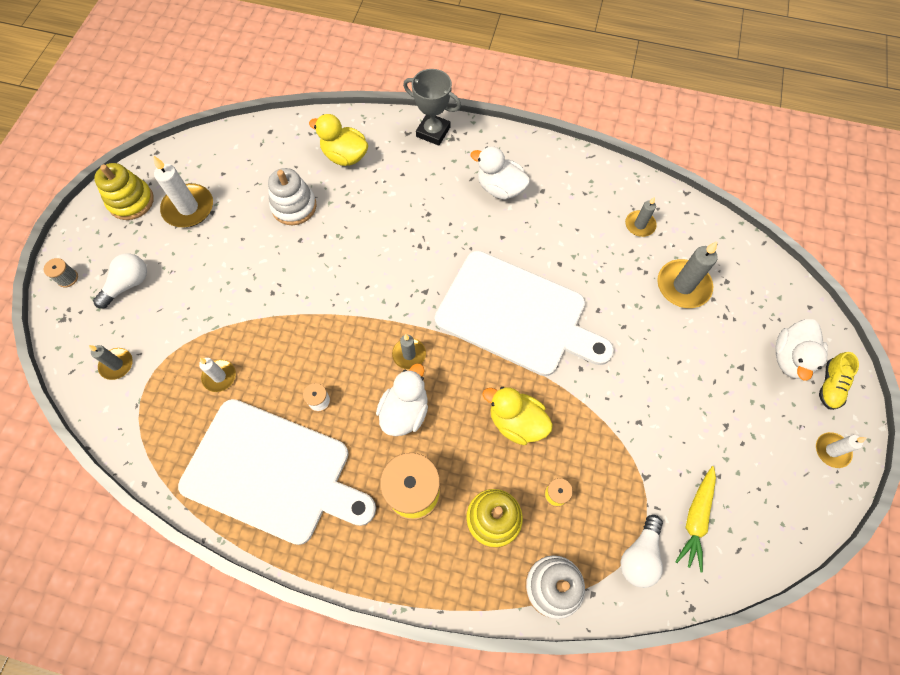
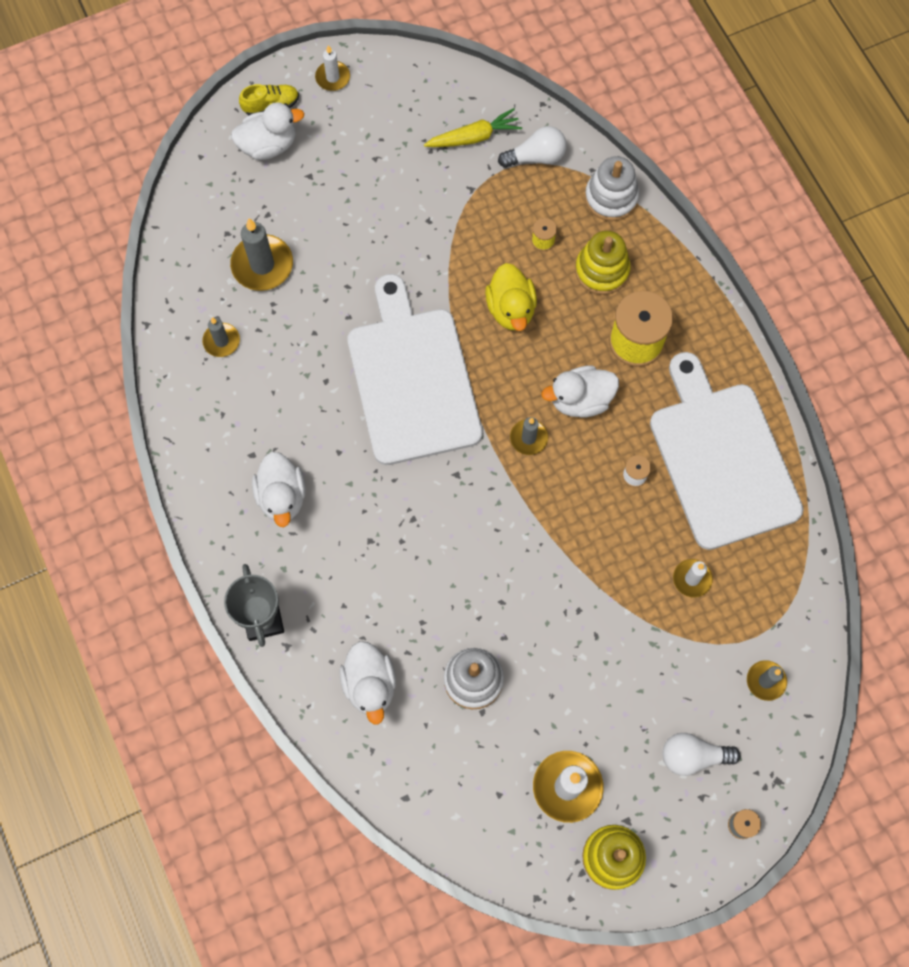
camera: 130 degrees left, 5 degrees up
yellow duck [309,114,368,166] -> white duck [339,641,396,725]

